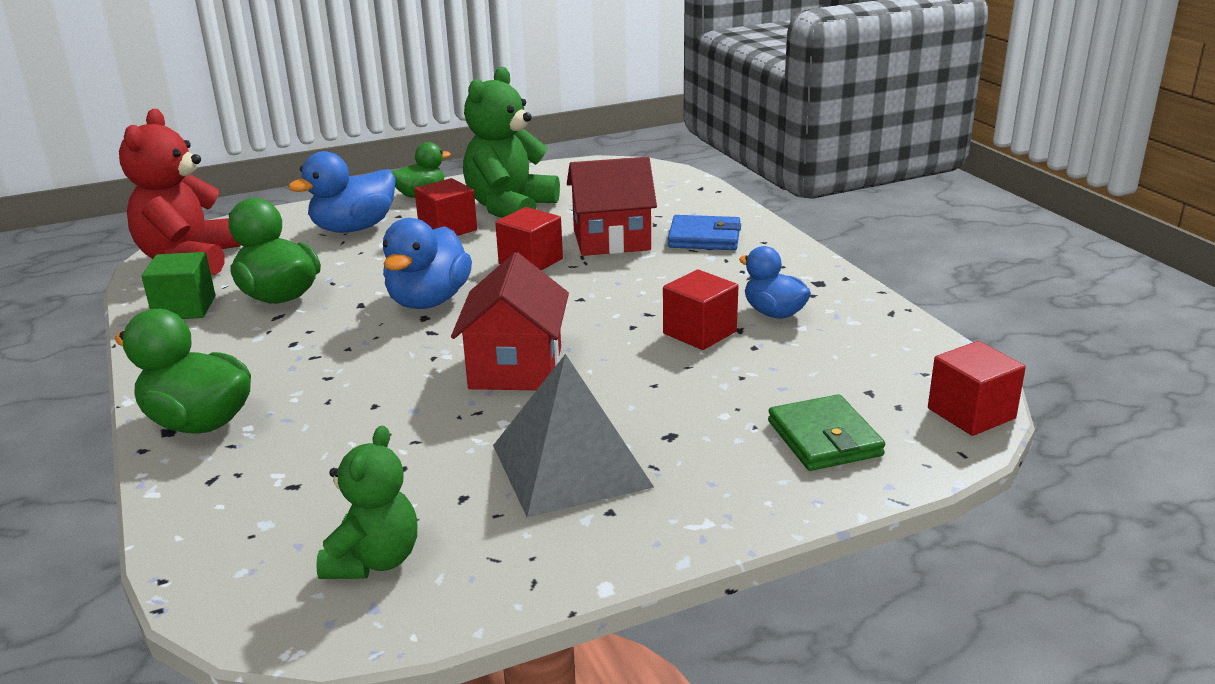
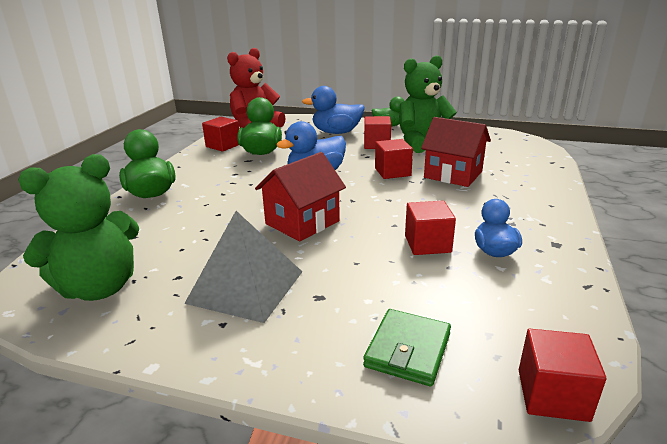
camera: 40 degrees right, 0 degrees up
green cube [142,252,215,319] -> red cube [202,117,239,152]
green teddy bear [316,426,417,579] -> green teddy bear [18,154,139,301], size x1.63
blue wallet [668,215,741,250] -> none

